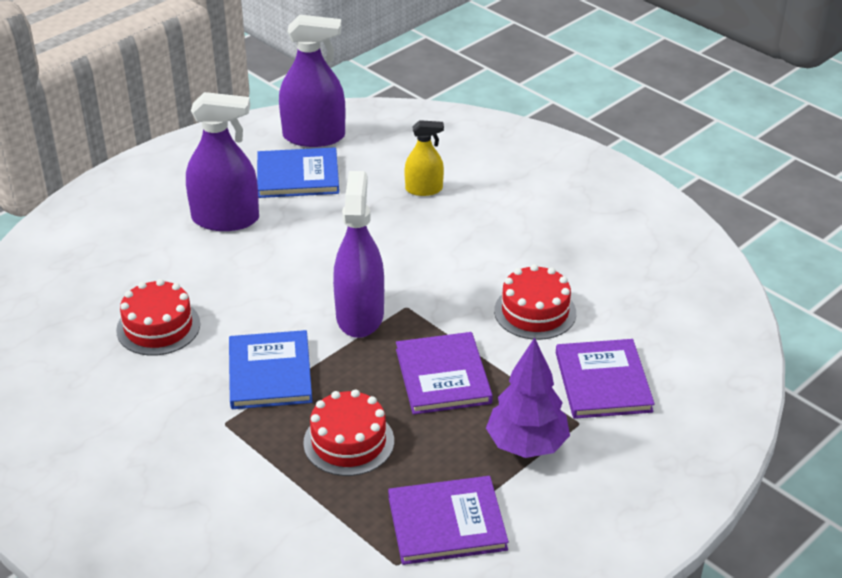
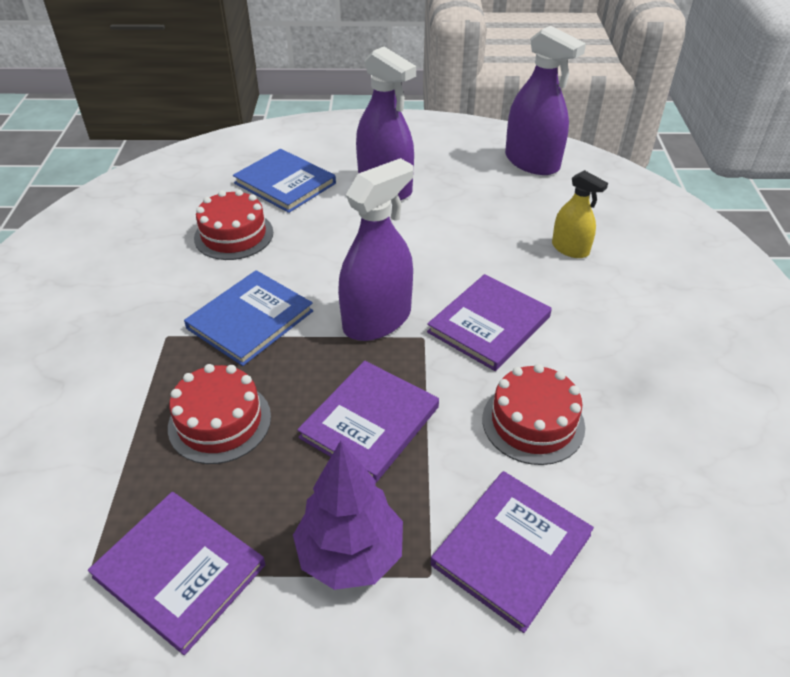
camera: 45 degrees right, 5 degrees up
blue book [257,147,339,198] -> blue book moved to [233,149,336,213]
none -> purple book [427,274,552,371]

